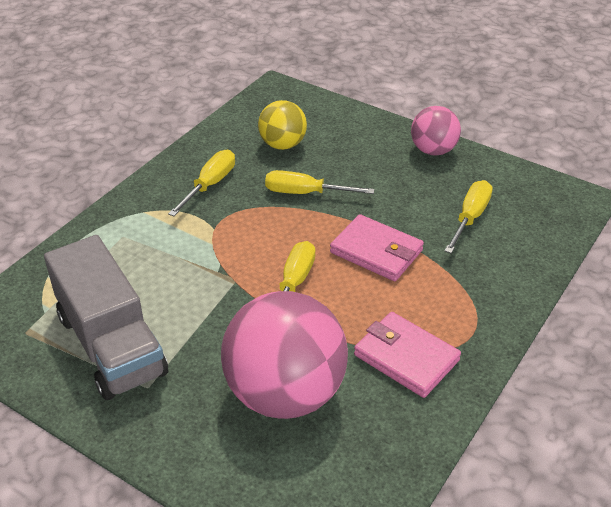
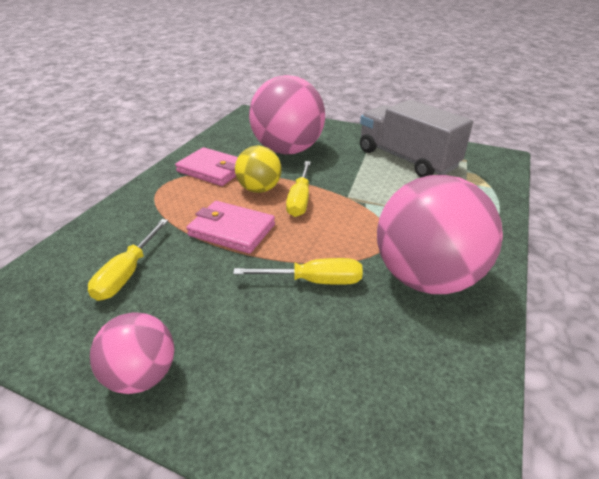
camera: 170 degrees right, 5 degrees down
yellow screwdriver [168,150,235,216] -> pink ball [377,175,503,294]
yellow ball [258,100,307,150] -> yellow ball moved to [235,146,282,193]

